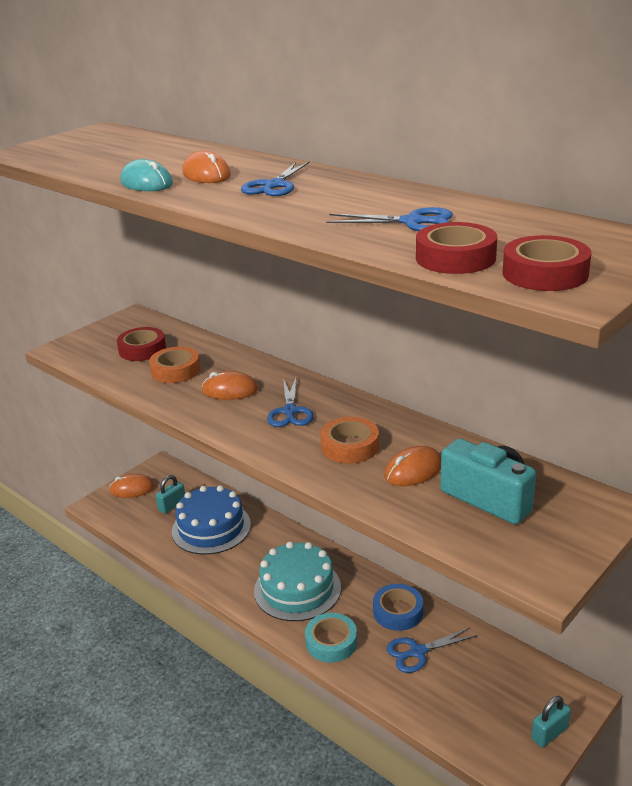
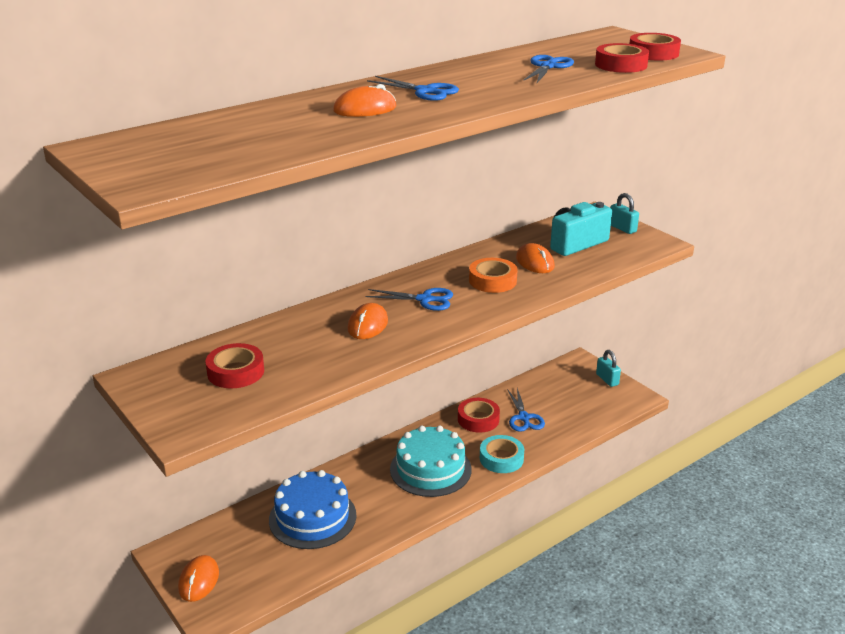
camera: 80 degrees left, 0 degrees up
turquoise mouse [120,159,173,191] -> none
orange tape [149,347,201,383] -> none
turquoise padlock [156,475,185,514] -> turquoise padlock moved to [610,193,639,234]
blue tape [373,584,423,631] -> red tape [458,398,500,433]

